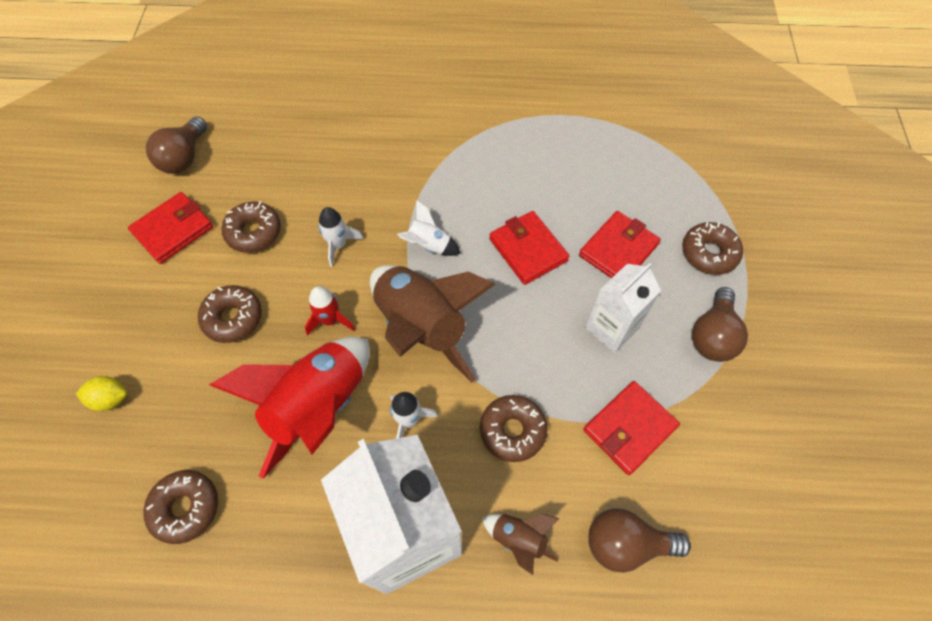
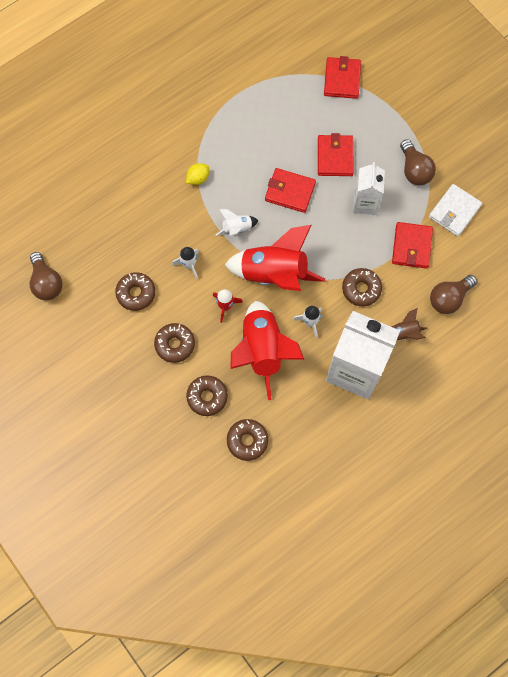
camera: 40 degrees left, 10 degrees up
yellow lemon [76,376,127,411] -> yellow lemon moved to [186,163,209,185]
red wallet [128,192,213,264] -> red wallet moved to [324,56,361,99]
brown rocket [370,265,496,382] -> red rocket [224,225,325,291]
brown donut [682,222,743,275] -> brown donut moved to [186,375,228,416]
none -> white wallet [429,184,482,236]

